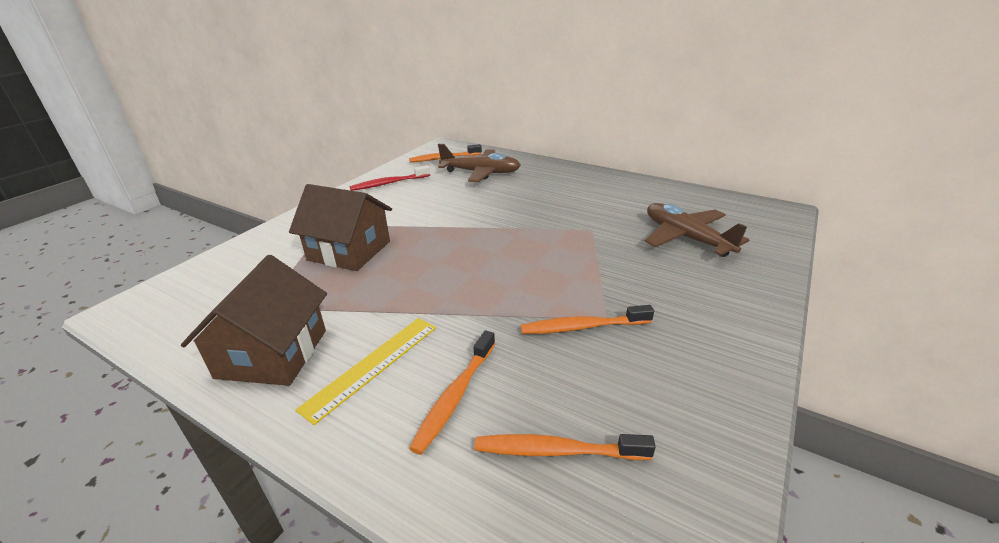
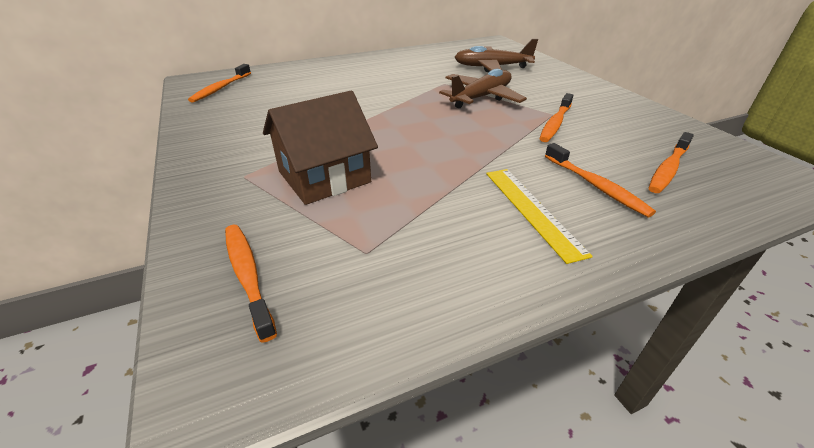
camera: 55 degrees left, 5 degrees up
brown house [181,255,327,386] -> none
red toothbrush [350,165,430,191] -> none
brown plane [438,144,521,182] -> brown plane moved to [439,69,527,108]
none -> orange toothbrush [225,225,277,343]

